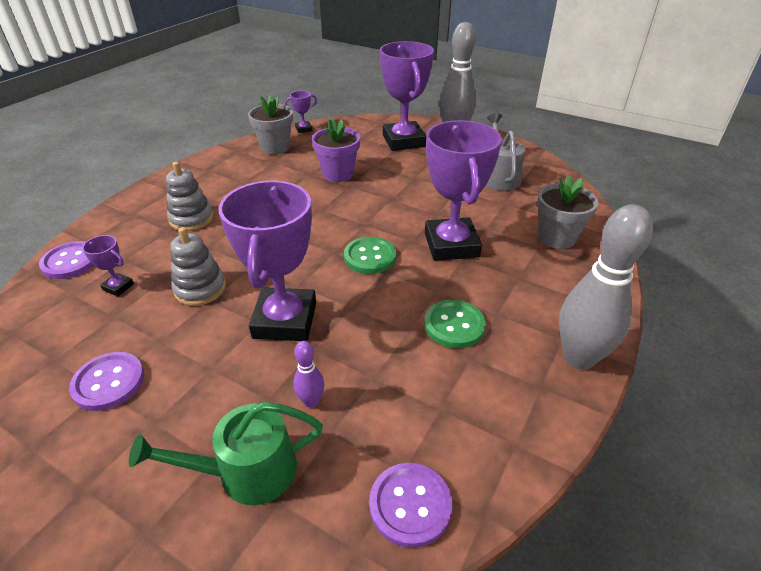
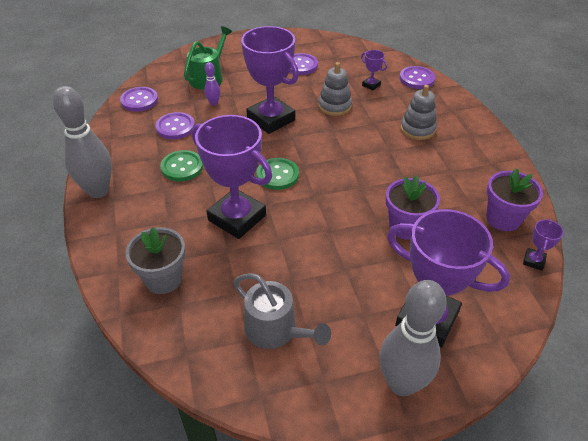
camera: 135 degrees right, 5 degrees up
purple trophy [82,235,134,296] -> purple trophy turned 60 degrees clockwise [361,50,387,91]
grey flower pot [248,95,293,154] -> purple flower pot [486,168,543,231]
none -> purple button [155,112,195,139]

